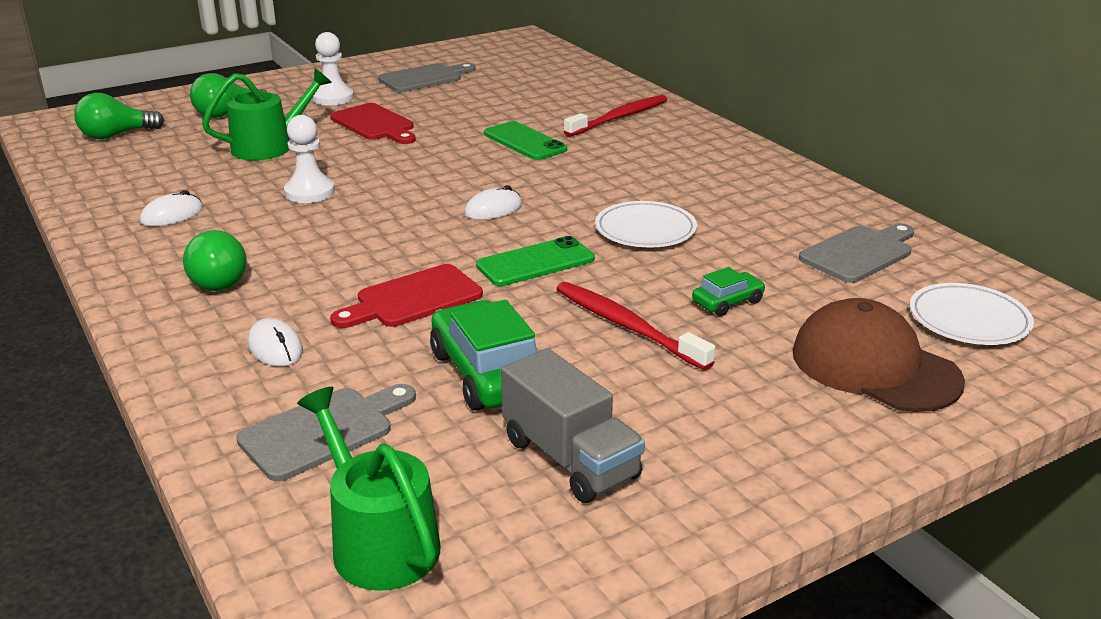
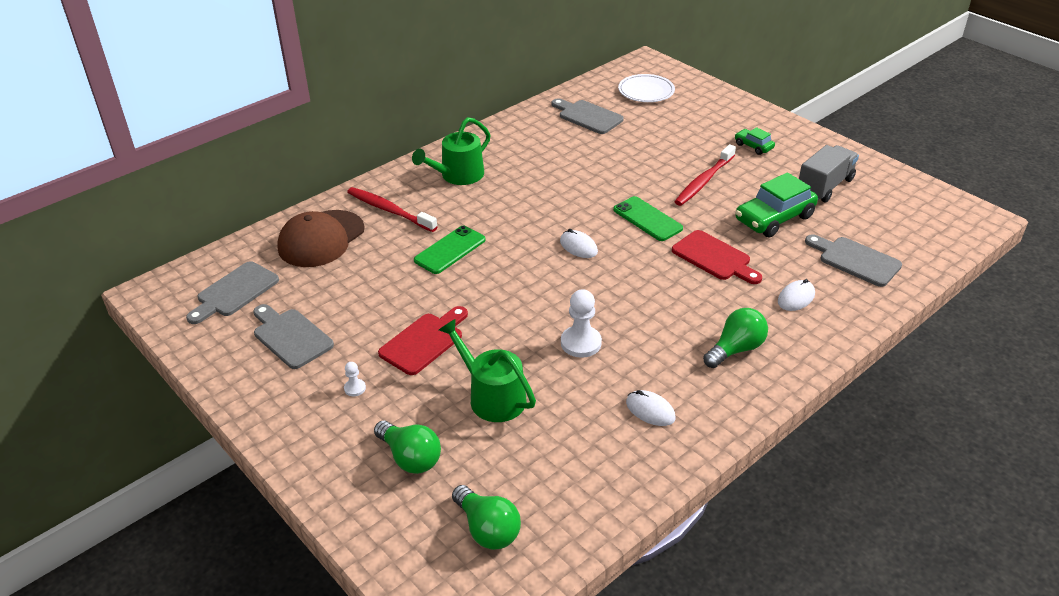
camera: 100 degrees left, 10 degrees up
green watering can [297,387,440,591] -> green watering can moved to [412,117,491,185]
white pawn [313,32,354,105] -> white pawn [344,362,366,396], size x0.50
white plate [595,201,697,247] -> none
green car [692,267,766,316] -> green car moved to [735,127,775,155]
brown cap [792,298,965,412] -> brown cap moved to [277,210,365,267]
none -> grey cutting board [186,261,279,324]

